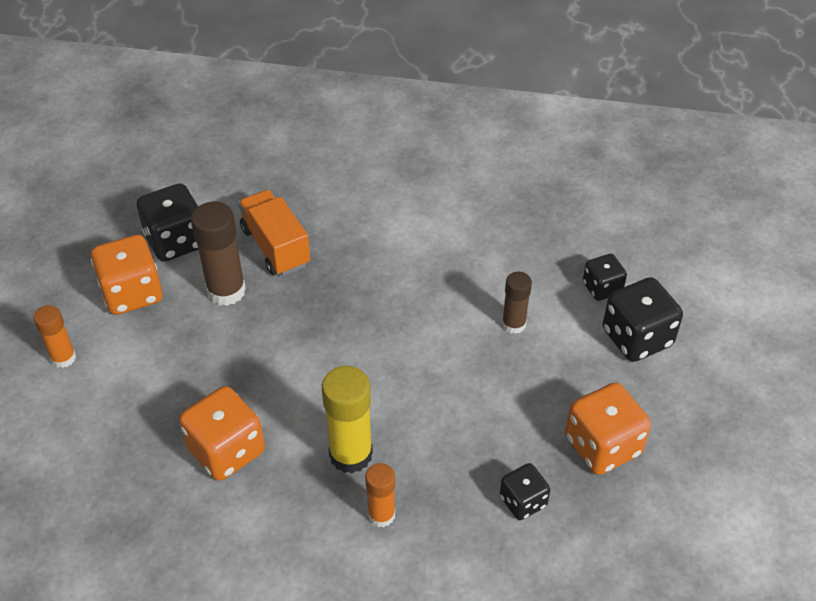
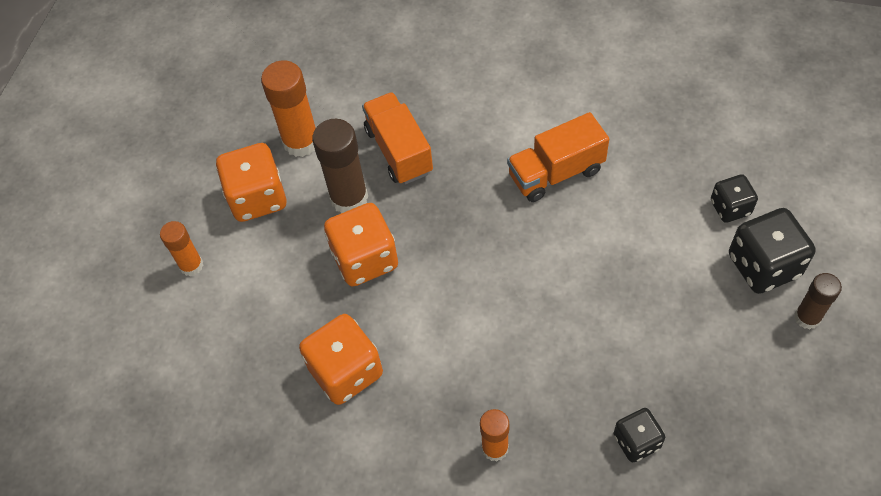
camera: 10 degrees right, 10 degrees up
black dice [137,183,198,262] -> orange glue stick [261,60,316,157]
yellow glue stick [322,366,373,474] -> none
brown glue stick [502,272,532,334] -> brown glue stick moved to [795,273,842,330]
orange dice [565,382,651,475] -> orange dice moved to [324,203,398,286]
none -> orange truck [507,112,609,202]

